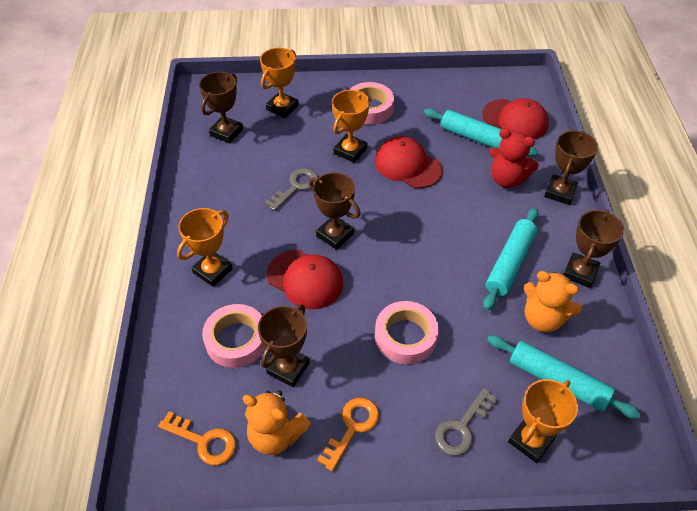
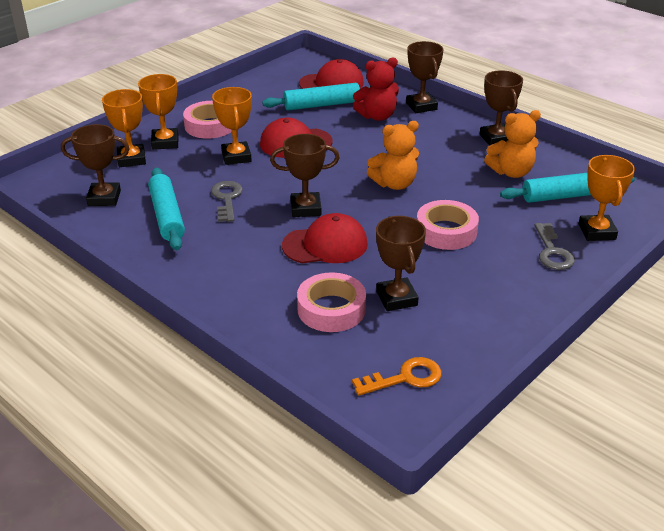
camera: 45 degrees left, 15 degrees down
orange trophy [177,208,233,287] -> orange trophy moved to [138,74,178,150]
brown trophy [199,72,243,144] -> brown trophy turned 75 degrees counterclockwise [61,124,130,206]
orange teddy bear [243,390,311,455] -> orange teddy bear moved to [367,121,419,190]
orange key [317,398,379,471] -> none
turquoise rolling pin [483,208,539,311] -> turquoise rolling pin moved to [148,168,185,250]

